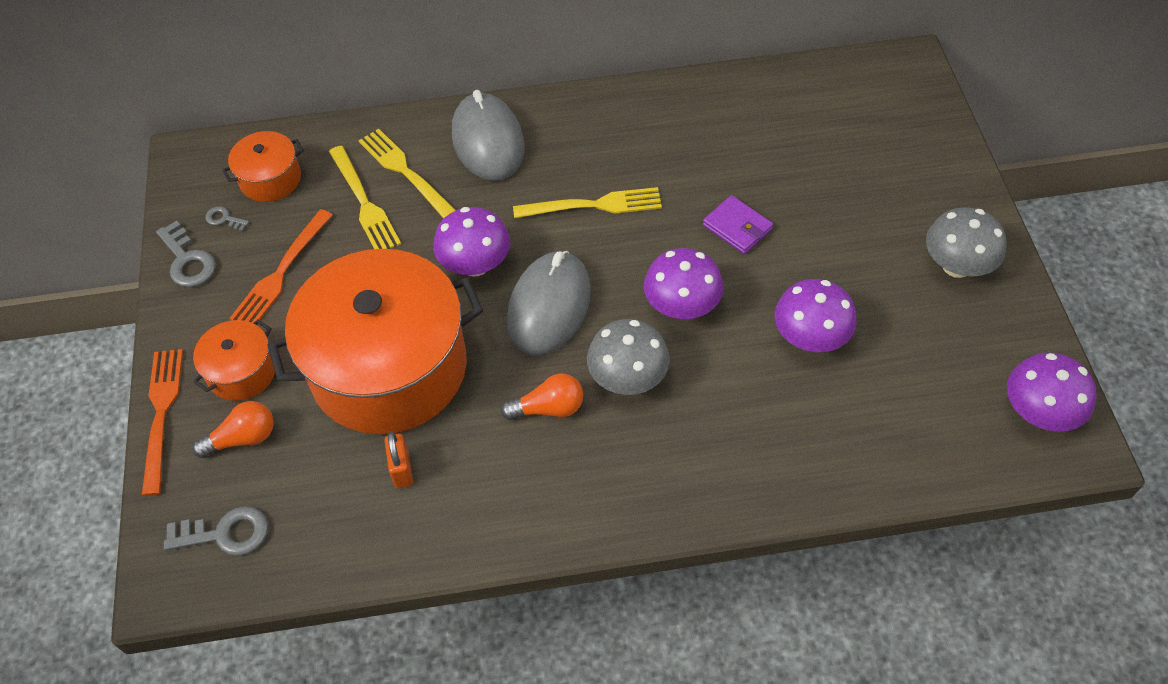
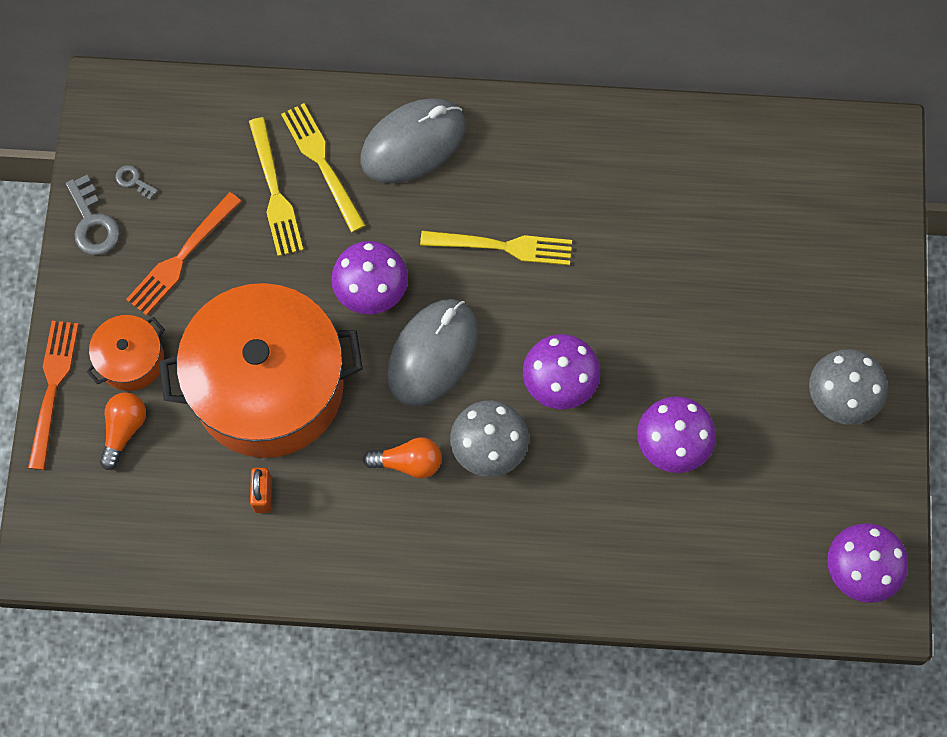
camera: 10 degrees right, 15 degrees up
grey key [164,506,268,556] -> none
orange light bulb [192,401,274,458] -> orange light bulb turned 60 degrees counterclockwise [100,392,146,470]
orange pot [222,131,304,202] -> none
grey mouse [452,90,525,181] -> grey mouse turned 60 degrees clockwise [361,98,465,183]
purple wallet [703,195,773,254] -> none

